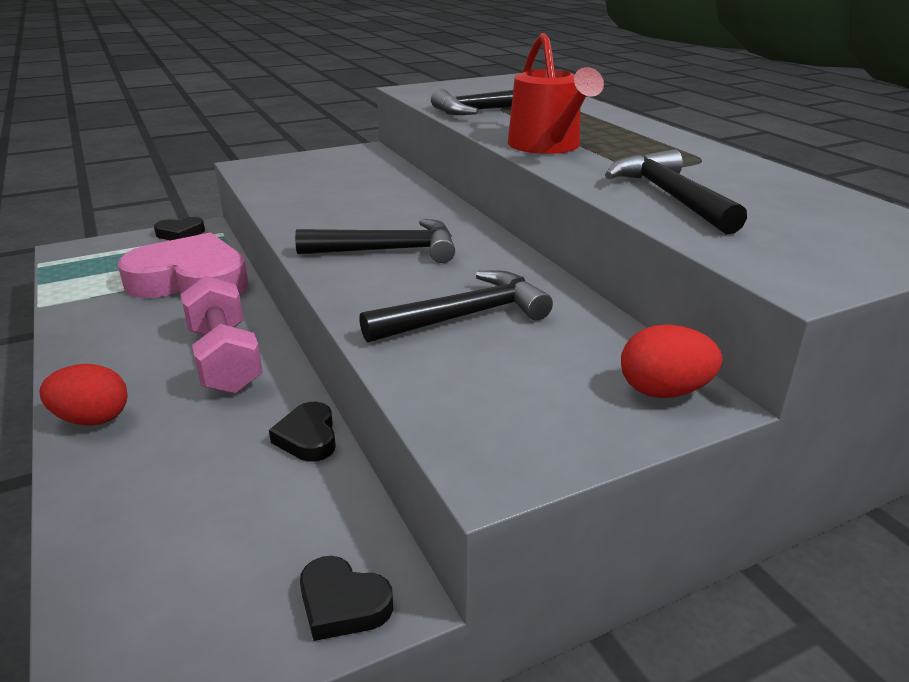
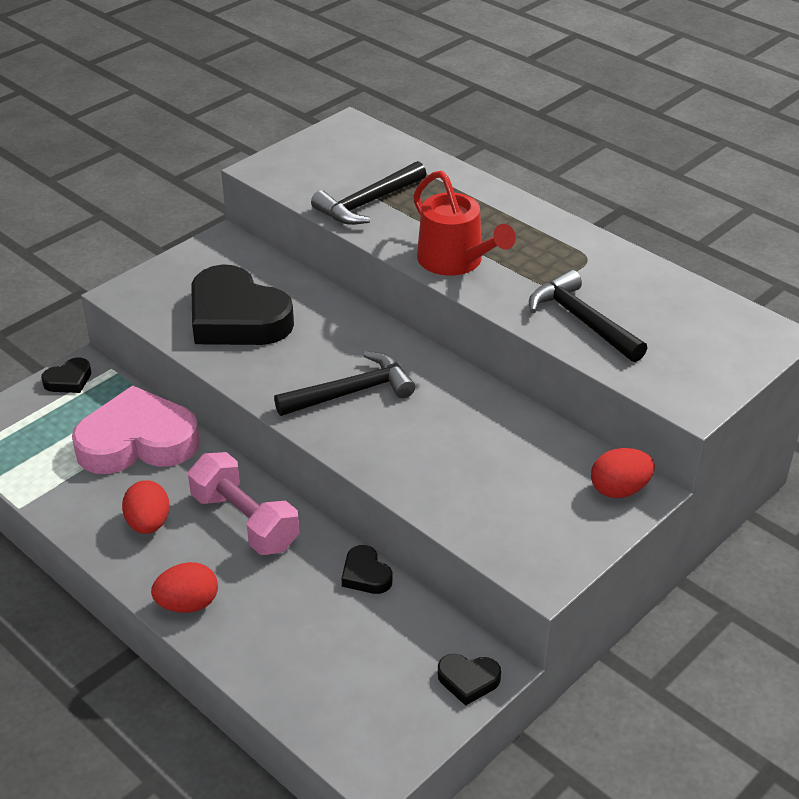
camera: 20 degrees left, 10 degrees up
black hammer [359,270,553,343] -> none
none -> red egg [122,480,169,534]
none -> black heart [191,265,294,345]

